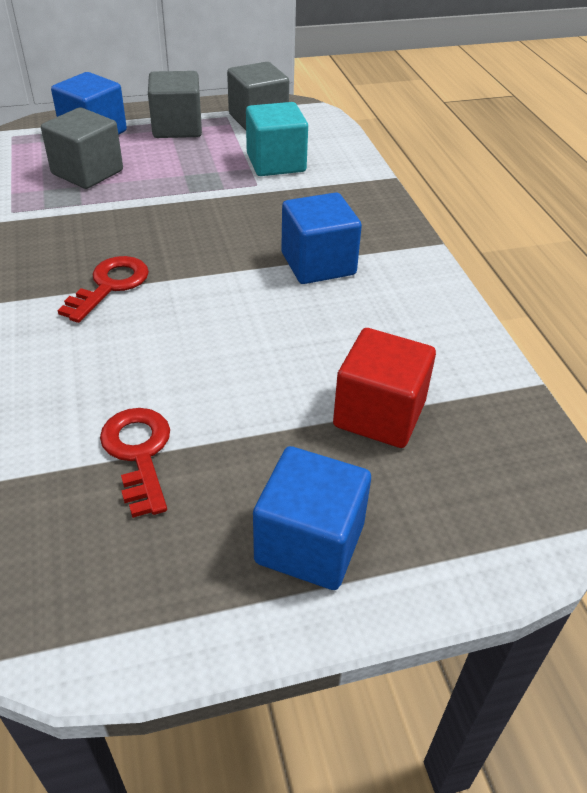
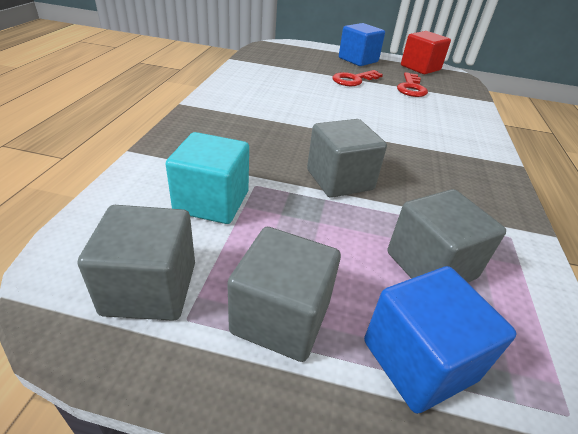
camera: 155 degrees left, 5 degrees down
red key [57,256,149,323] -> red key moved to [332,70,383,86]
blue cube [281,192,362,284] -> none
red cube [333,328,436,448] -> red cube moved to [401,31,451,74]
none -> grey cube [307,119,387,198]

